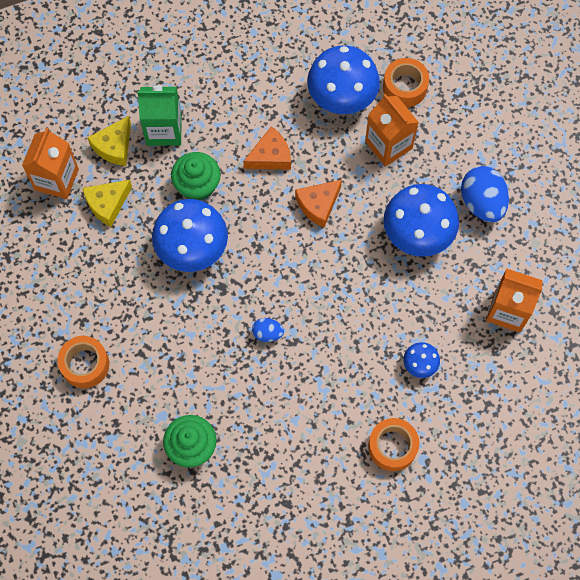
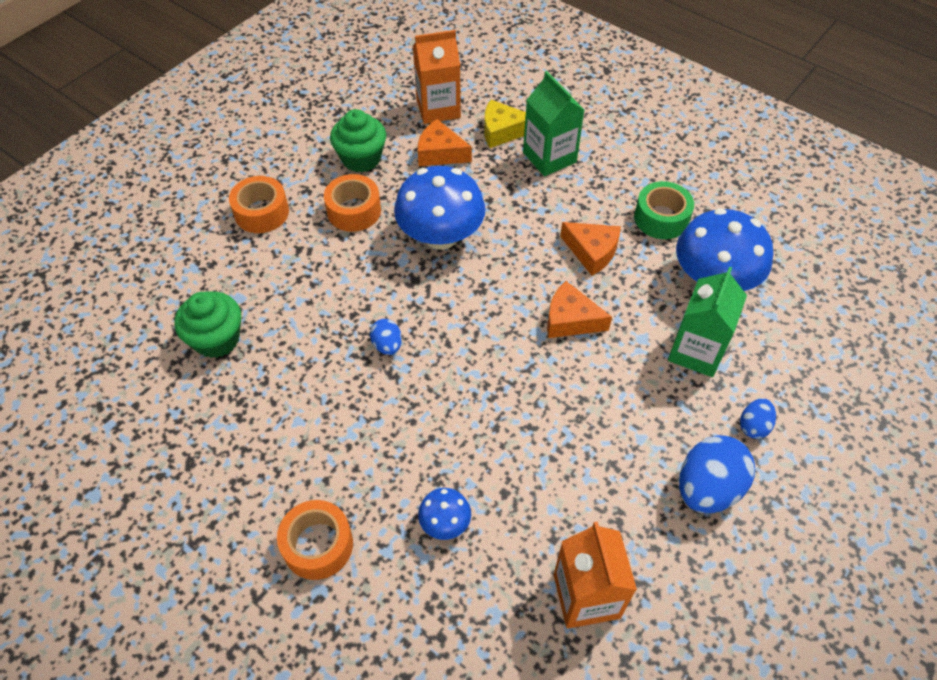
camera: 60 degrees right, 15 degrees down
yellow cheese [83,180,132,227] -> orange cheese [418,119,472,166]
green cupcake [171,152,221,200] -> green cupcake moved to [330,109,386,172]
orange carton [365,94,419,167] -> green carton [668,267,747,377]
orange tape [383,58,429,107] -> orange tape moved to [324,174,381,232]
blue mushroom [383,184,459,257] -> none
none -> green tape [634,181,694,239]
none -> blue egg [740,398,776,439]

